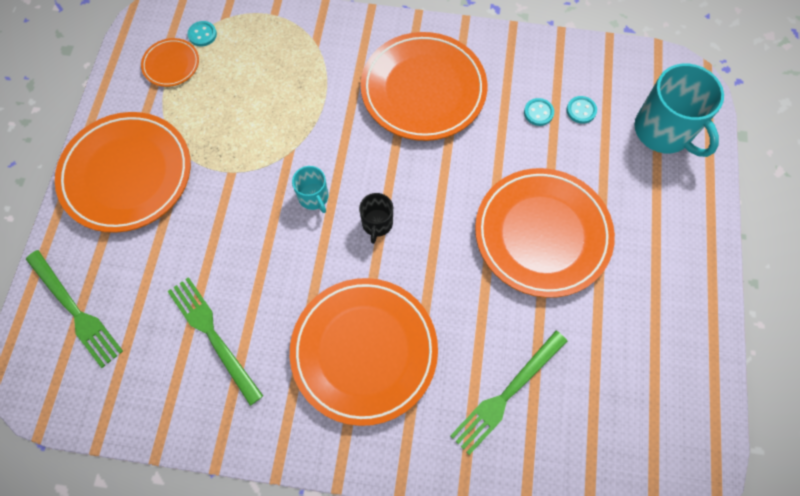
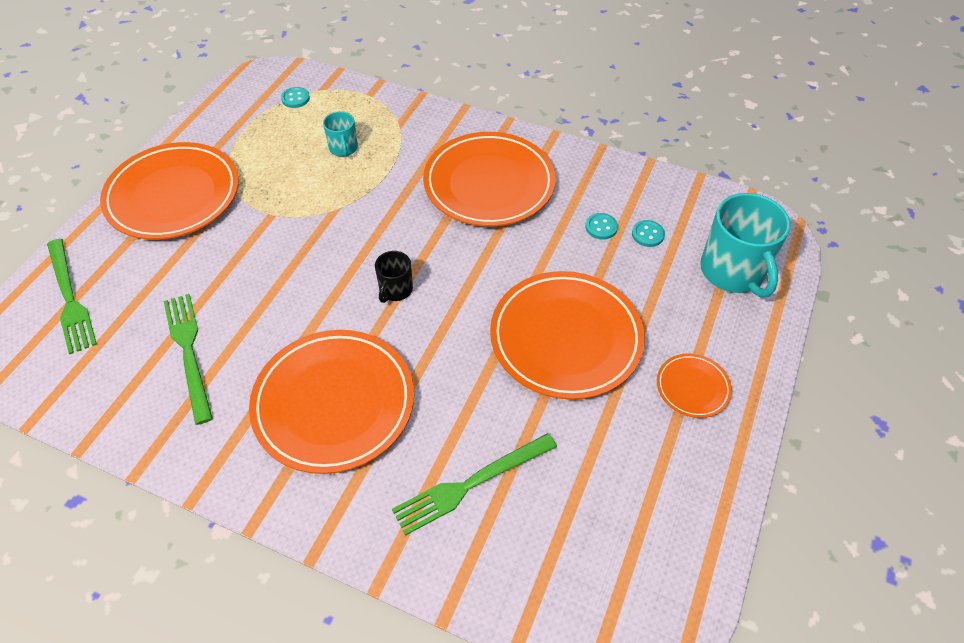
camera: 15 degrees right, 15 degrees down
orange plate [141,38,199,87] -> orange plate moved to [657,353,732,418]
turquoise mug [292,166,329,213] -> turquoise mug moved to [323,111,358,157]

